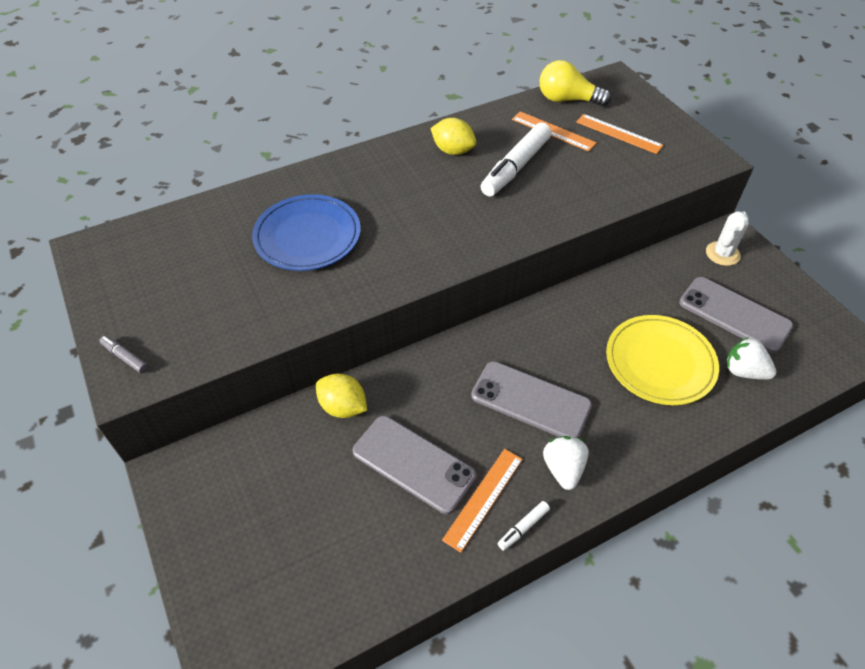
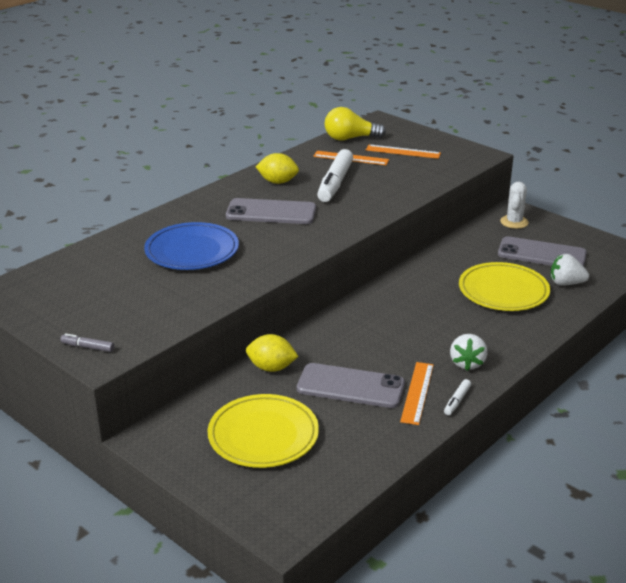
camera: 20 degrees left, 20 degrees down
grey phone [471,361,592,438] -> grey phone moved to [226,198,316,224]
white strawberry [543,436,589,490] -> white strawberry turned 150 degrees counterclockwise [450,334,487,371]
none -> yellow plate [208,394,319,468]

